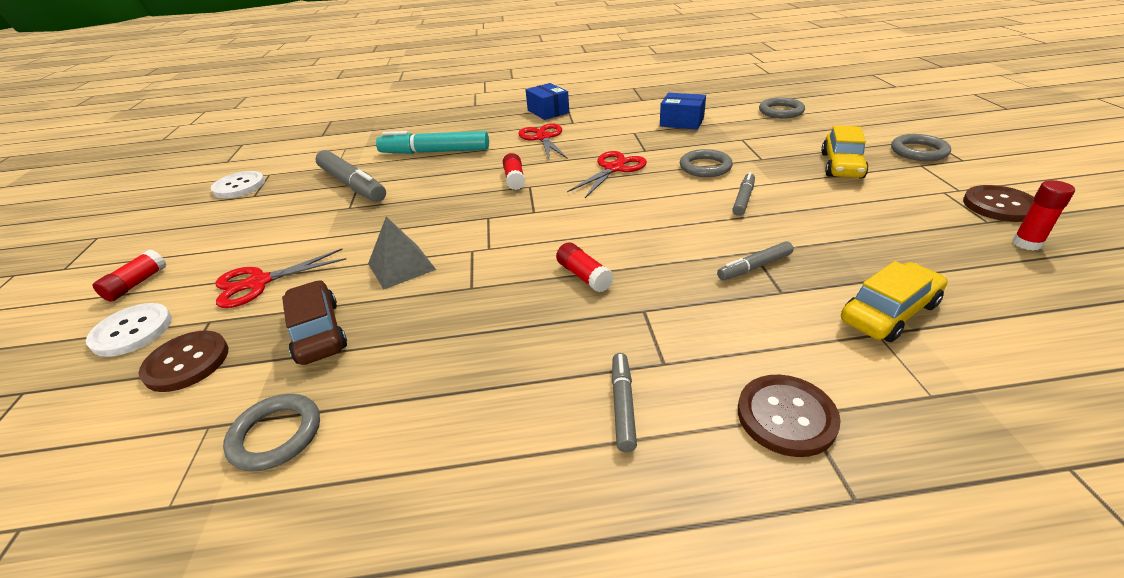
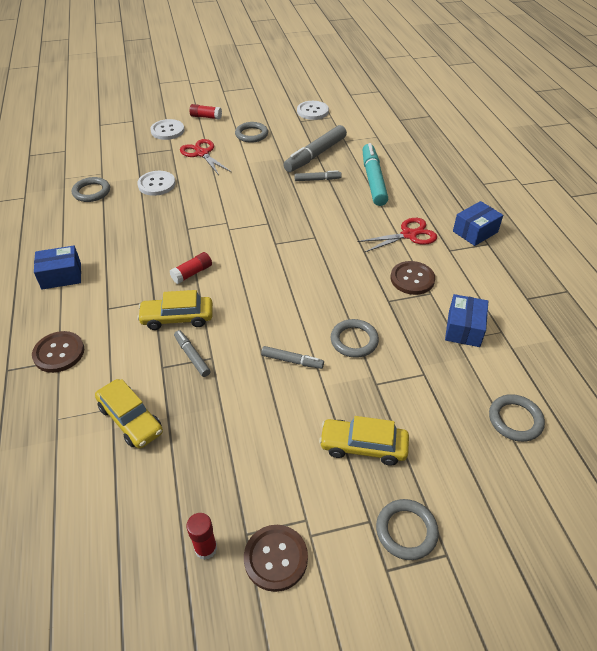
camera: 80 degrees right, 10 degrees up
brown button [139,331,228,392] -> brown button moved to [391,261,435,295]
brown car [282,280,347,365] -> white button [137,171,175,196]
grey pyramid [368,217,436,289] -> none
red glue stick [503,153,525,190] -> none
red scissors [567,151,647,198] -> none
grey marker [612,353,637,452] -> grey marker moved to [294,170,342,181]
none -> blue box [34,246,81,290]
none -> yellow car [137,290,213,330]
none -> grey ring [235,122,268,143]

